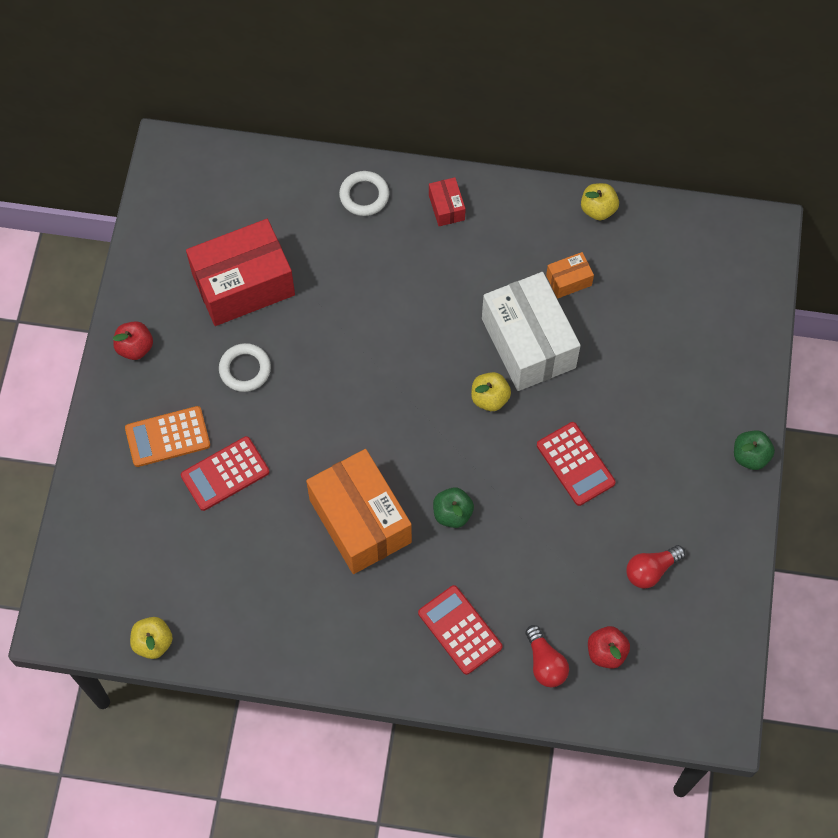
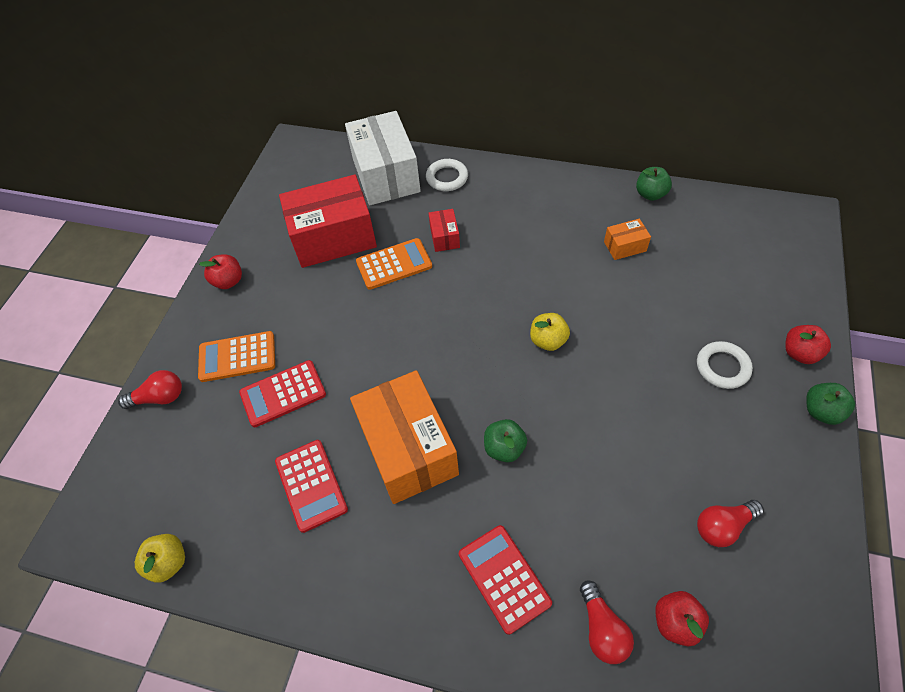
camera: 10 degrees right, 10 degrees down
white ring [219,343,271,392] -> white ring moved to [697,341,753,389]
red box [429,177,466,226] -> red box moved to [429,209,460,252]
white box [482,272,581,391] -> white box moved to [345,111,421,205]
red calculator [537,422,616,506] -> red calculator moved to [275,440,348,533]
yellow apple [581,183,619,220] -> green apple [636,167,672,201]
none -> red light bulb [118,370,182,409]
none -> orange calculator [356,238,432,290]
none -> red apple [785,325,831,364]

